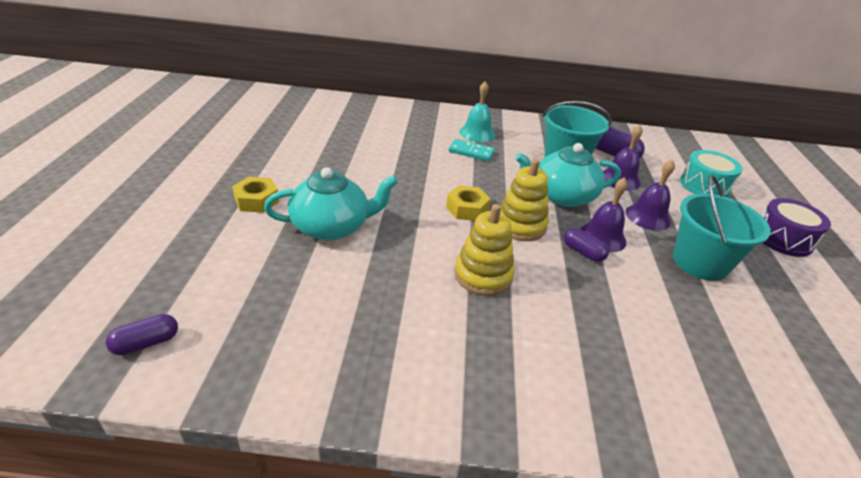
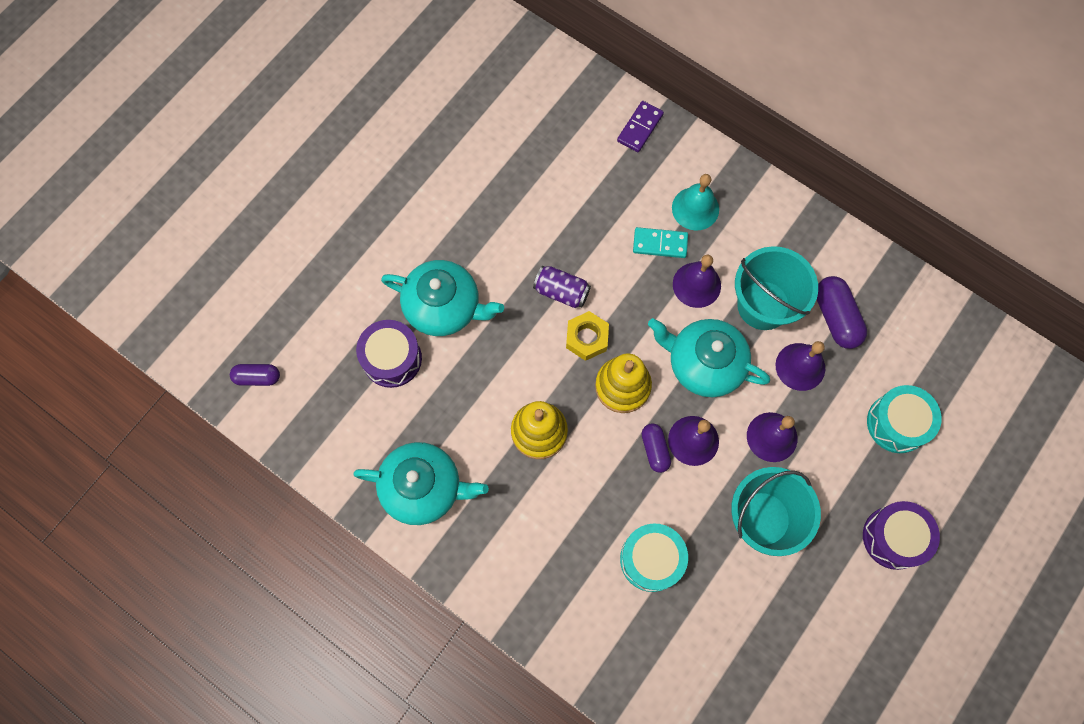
camera: 35 degrees right, 35 degrees up
yellow nut [232,177,279,213] -> none
turquoise domino [449,139,495,161] -> turquoise domino turned 45 degrees counterclockwise [633,227,688,258]
none -> turquoise teapot [353,442,489,525]
none -> purple drum [356,320,422,388]
none -> purple can [533,266,591,308]
none -> purple domino [617,101,664,152]
none -> turquoise drum [620,524,688,592]
none -> purple bell [673,255,721,308]

